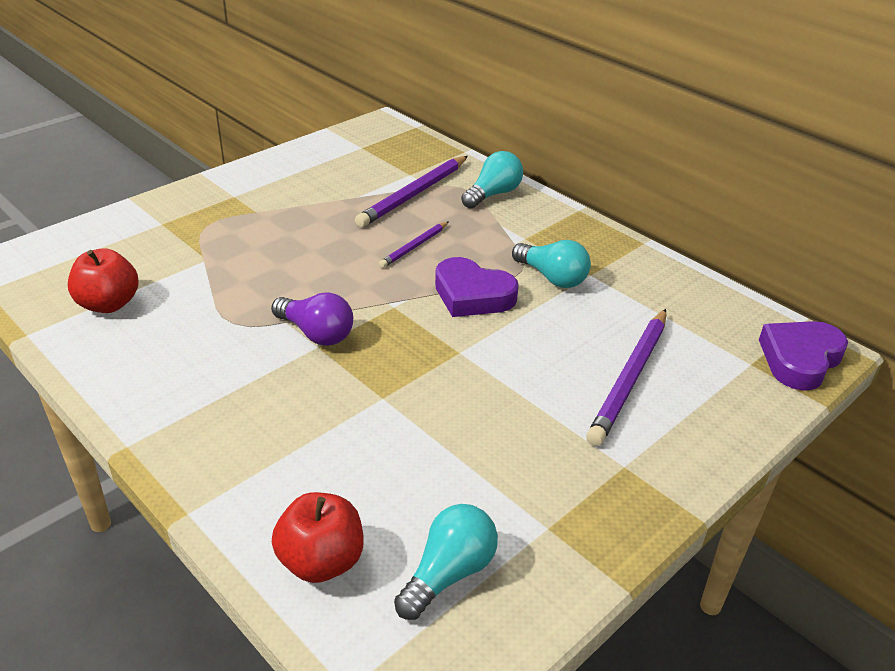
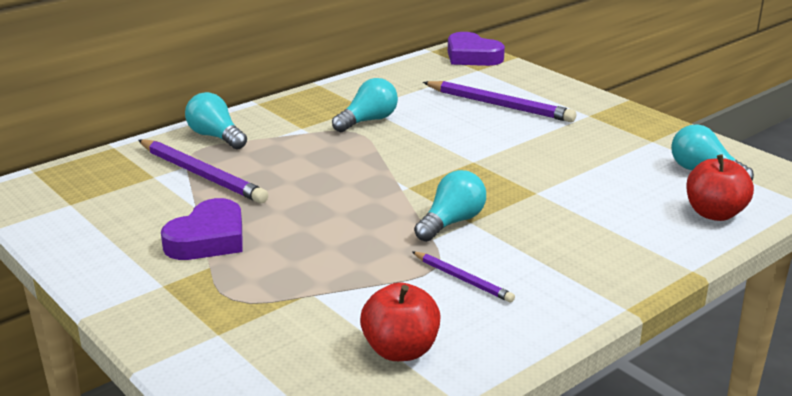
camera: 85 degrees left, 10 degrees down
purple light bulb [271,292,353,346] -> turquoise light bulb [414,170,486,242]
purple pencil [379,221,449,268] -> purple pencil moved to [412,251,515,303]
purple heart [435,257,519,317] -> purple heart moved to [161,198,243,260]

